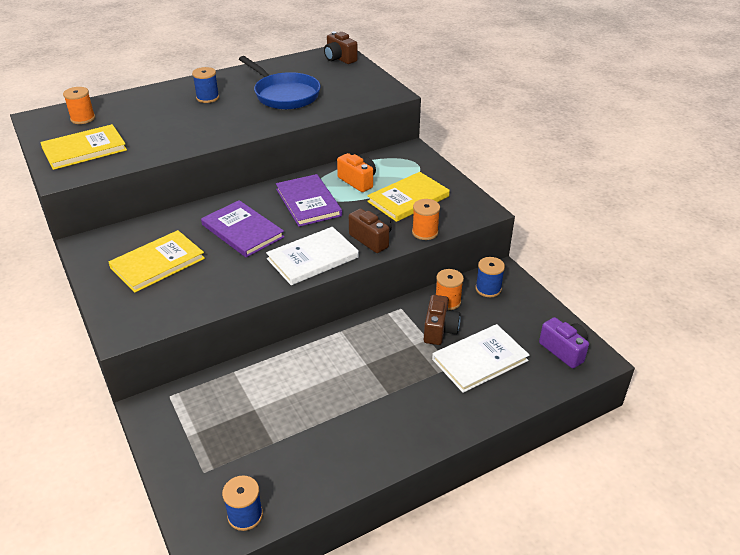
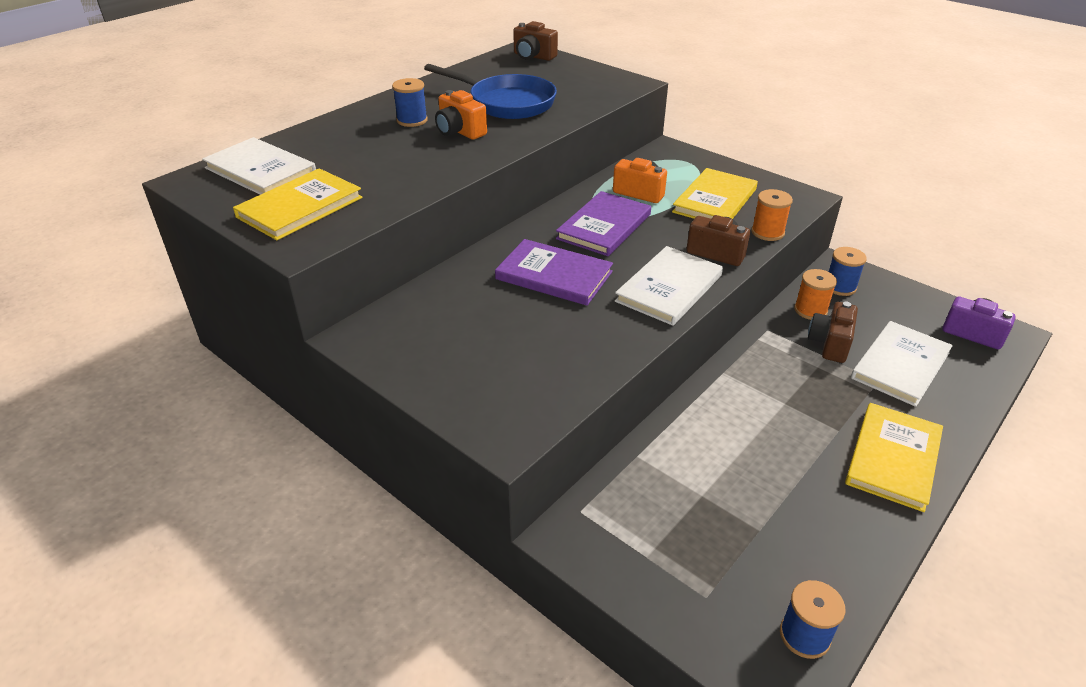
camera: 20 degrees left, 0 degrees up
orange spool [63,87,95,124] -> white book [202,137,316,195]
yellow book [109,230,205,293] -> yellow book moved to [845,403,943,512]
purple book [276,174,342,227] -> purple book turned 75 degrees clockwise [556,191,651,256]
brown camera [424,295,460,345] -> brown camera turned 150 degrees counterclockwise [808,301,858,363]
none -> orange camera [435,90,487,139]

